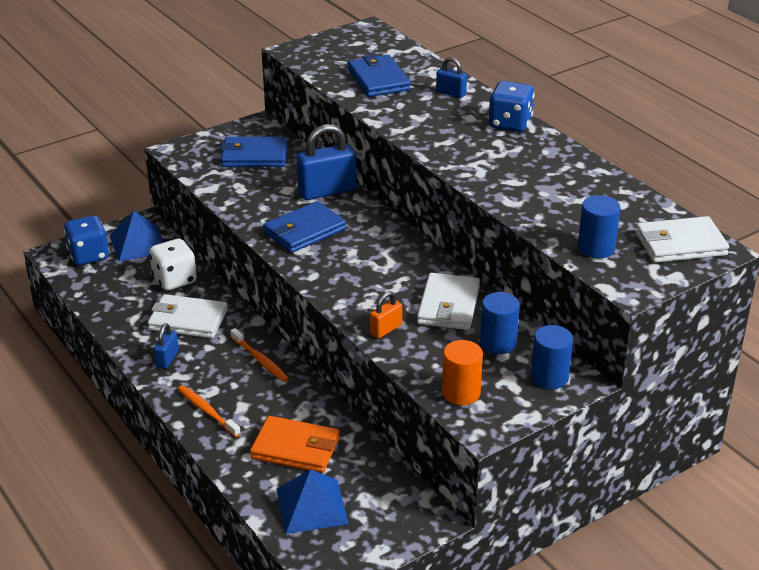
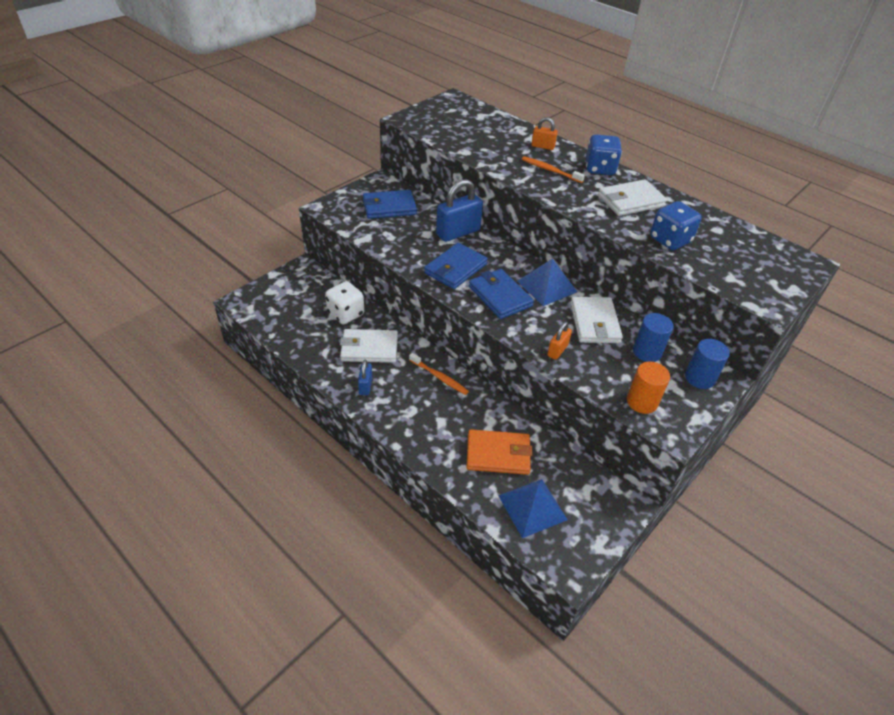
camera: 15 degrees left, 10 degrees up
blue dice [64,216,109,265] -> blue dice moved to [650,201,702,250]
blue pyramid [110,211,164,262] -> blue pyramid moved to [517,259,577,306]
orange toothbrush [178,385,241,437] -> orange toothbrush moved to [522,156,585,183]
blue wallet [348,54,411,97] -> blue wallet moved to [469,269,534,319]
blue padlock [436,57,467,98] -> orange padlock [532,117,558,150]
blue cylinder [578,195,620,258] -> none
white wallet [636,216,729,263] -> white wallet moved to [598,179,667,216]

